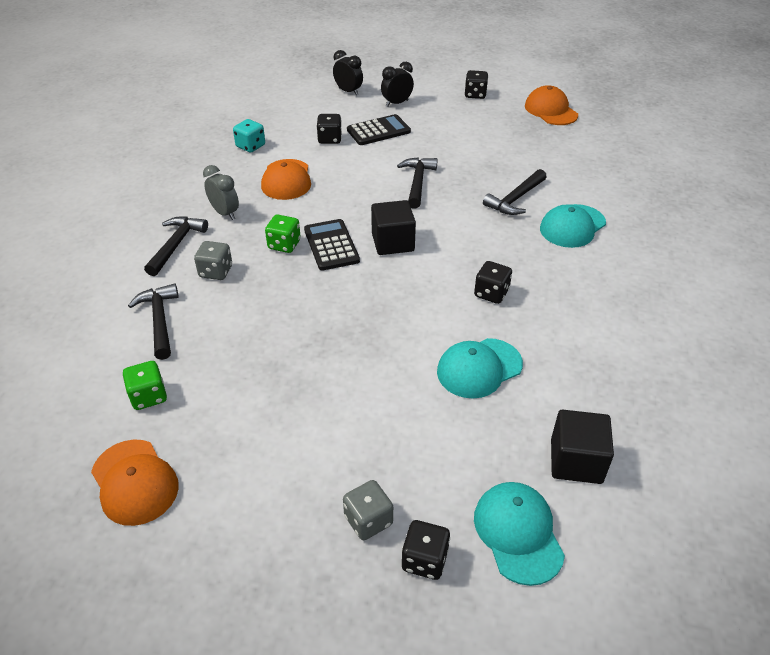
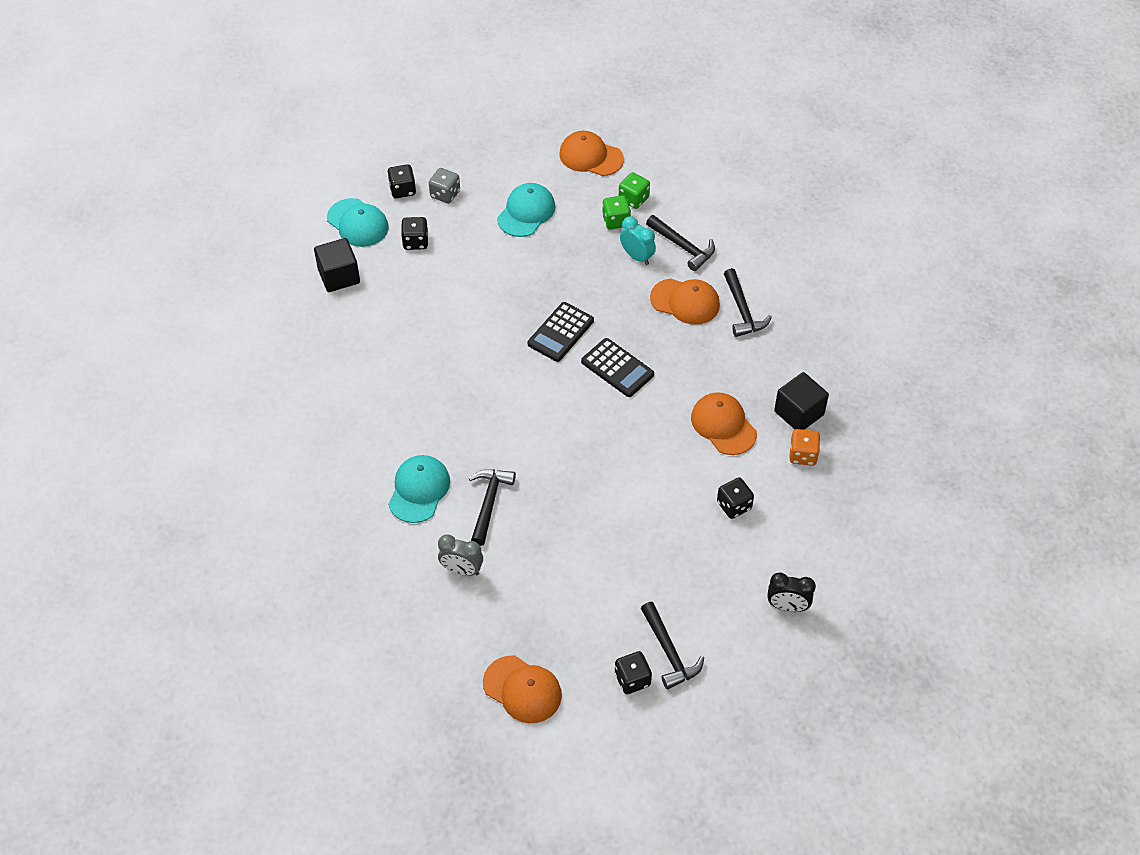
camera: 150 degrees right, 10 degrees up
grey dice [194,241,232,280] -> orange cap [650,278,720,325]
grey clock [203,165,239,220] -> grey clock moved to [438,535,483,576]
turquoise dice [233,119,265,152] -> orange dice [789,429,820,466]
green dice [265,214,301,253] -> green dice moved to [602,195,631,230]
black calculator [347,114,411,145] -> black calculator moved to [528,302,594,362]
black cube [371,200,416,255] -> black cube moved to [774,372,829,430]
black clock [381,62,414,107] -> none
black hammer [397,157,438,209] -> black hammer moved to [641,602,704,689]
turquoise cap [437,338,523,399] -> turquoise cap moved to [497,183,555,237]
black dice [474,261,512,304] -> black dice moved to [401,217,428,250]
none -> turquoise clock [620,216,656,265]

